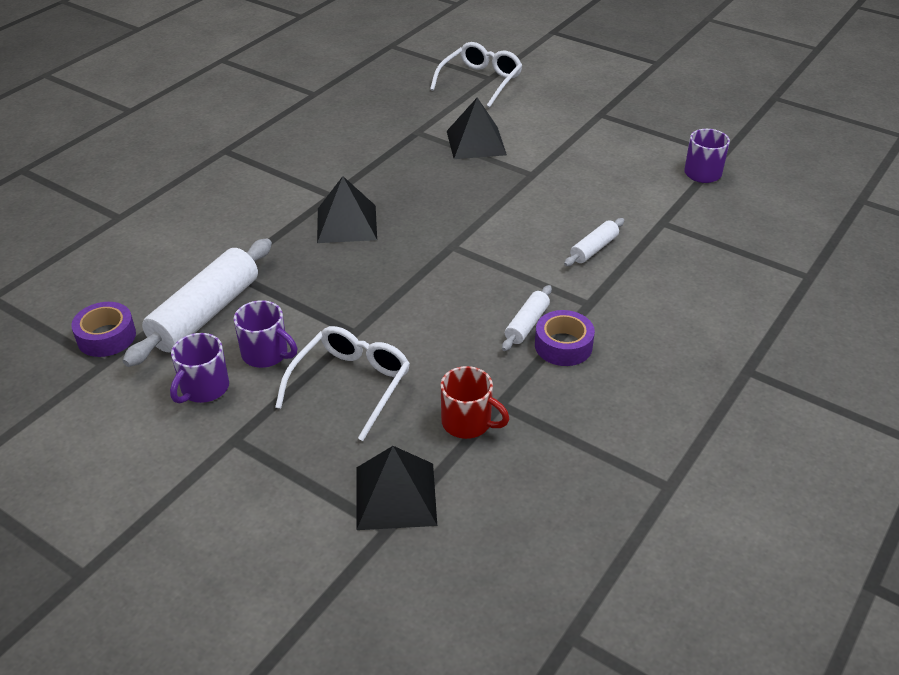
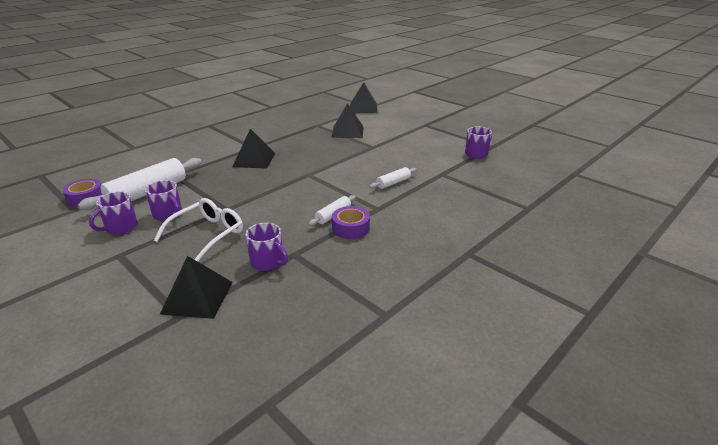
camera: 10 degrees right, 10 degrees down
white glasses [430,42,522,108] -> black pyramid [350,82,378,113]
red mug [440,366,509,439] -> purple mug [245,223,288,271]

